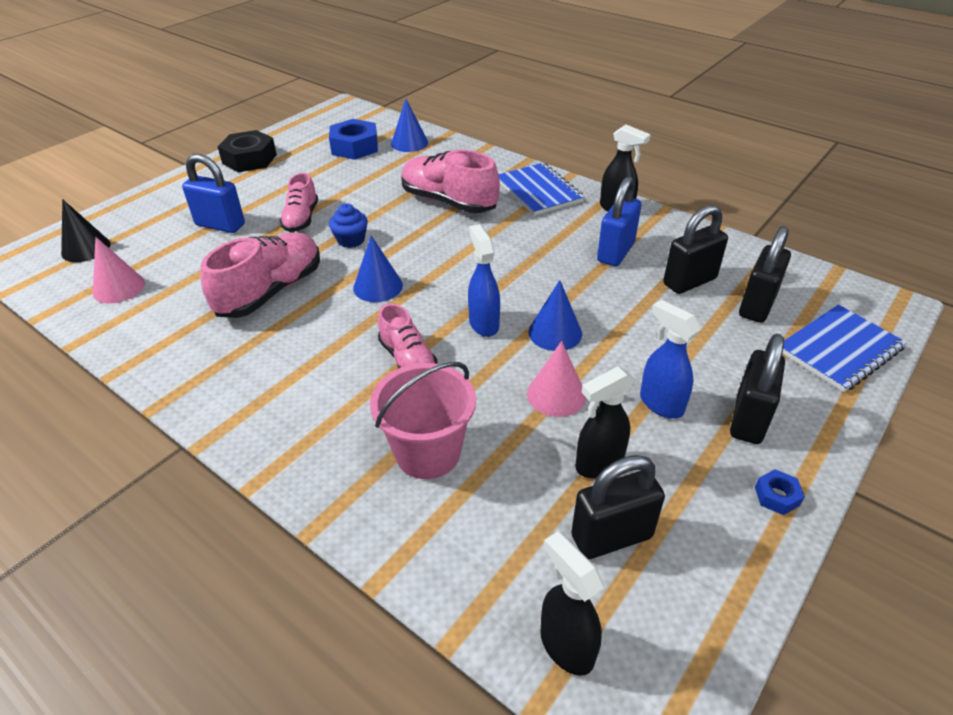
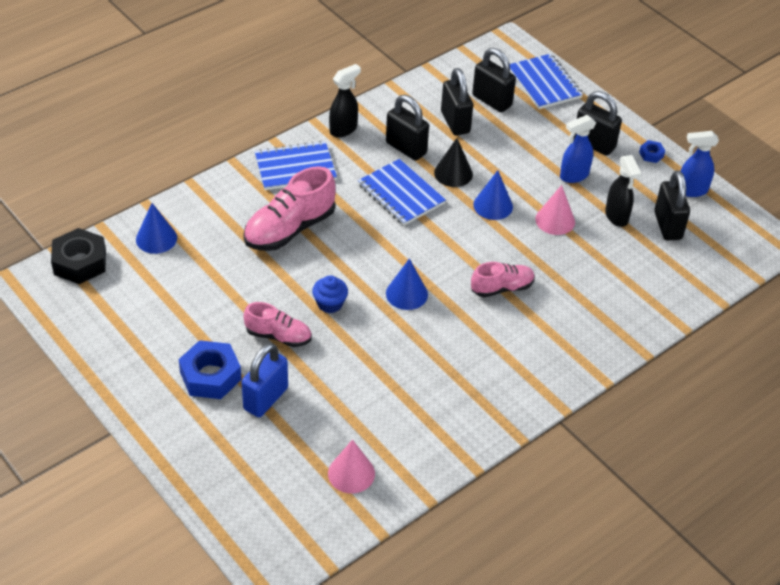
camera: 80 degrees left, 5 degrees up
black cone [61,199,111,262] -> black cone moved to [434,138,473,187]
pink shoe [201,233,320,318] -> none
black nut [217,130,277,172] -> black nut moved to [51,228,106,284]
blue nut [329,119,378,160] -> blue nut moved to [179,340,242,399]
pink bucket [370,362,476,479] -> none
blue spray bottle [468,224,500,337] -> blue spray bottle moved to [680,131,719,197]
black spray bottle [541,531,604,676] -> none
blue padlock [597,177,641,266] -> black padlock [386,95,429,161]
none -> blue notebook [358,159,446,226]

